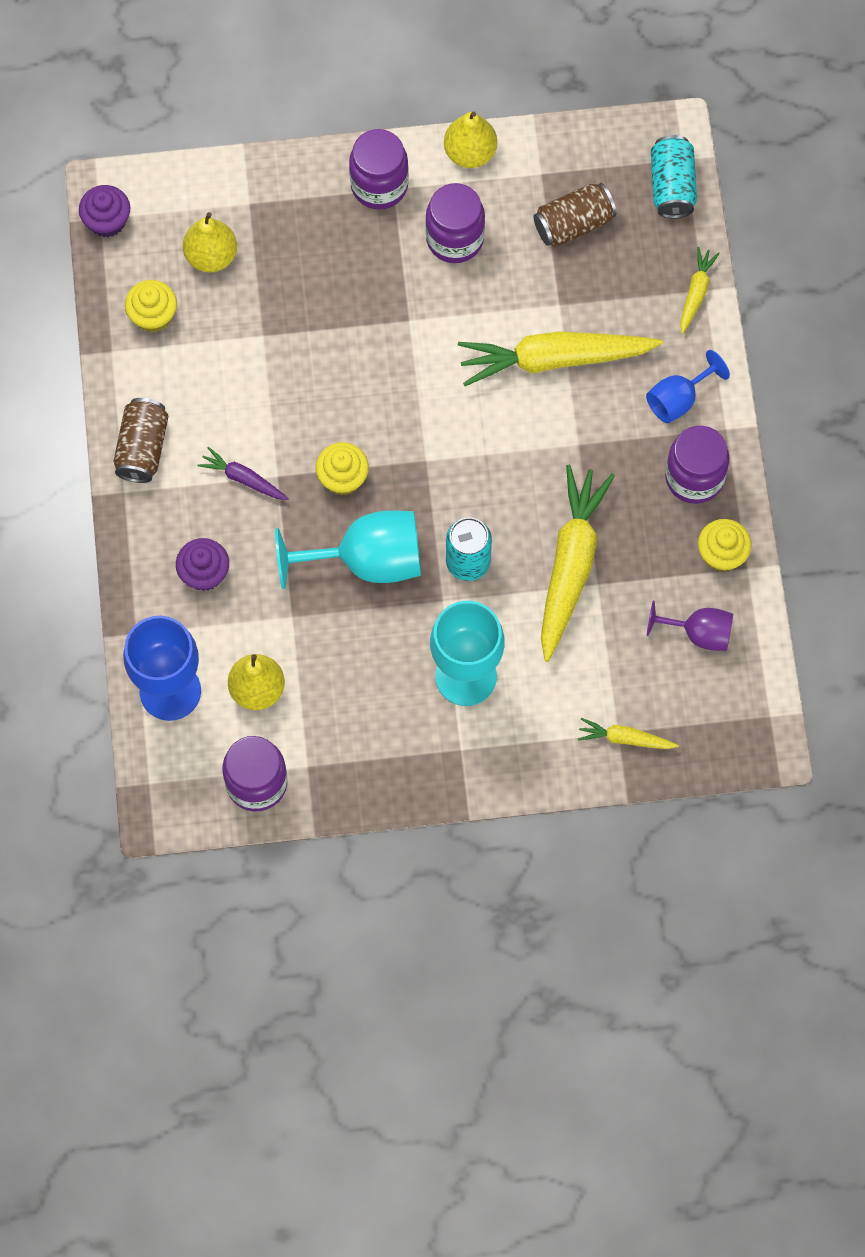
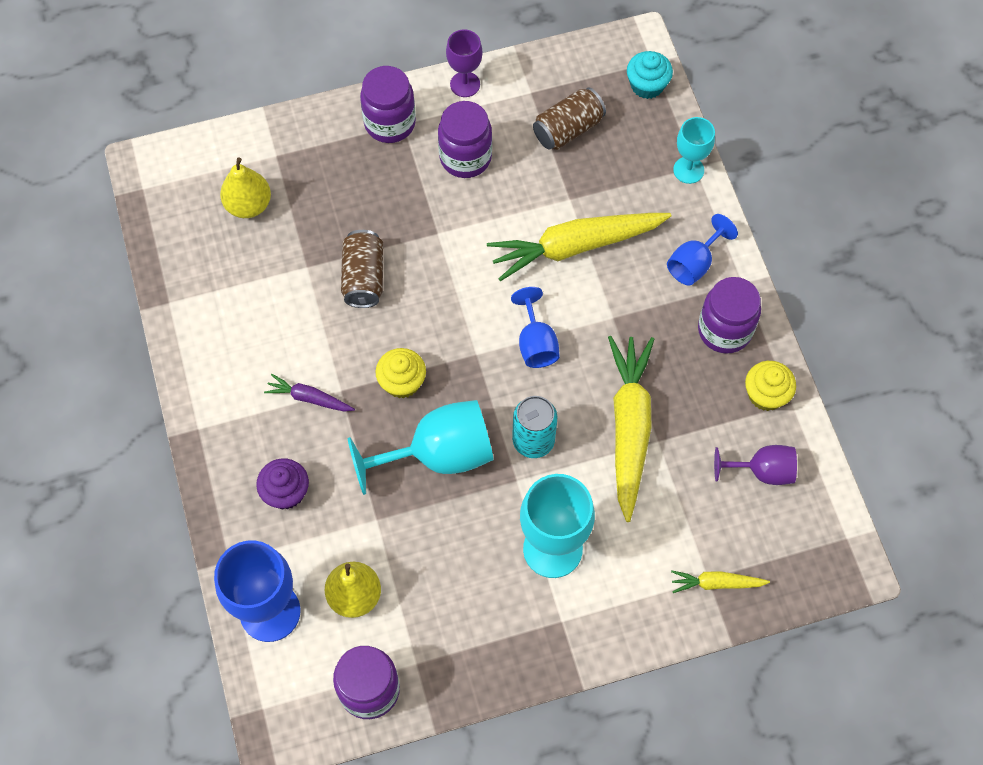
camera: 10 degrees left, 5 degrees down
purple cupcake [79,185,130,238] -> none
brown can [113,398,169,483] -> brown can moved to [341,230,383,308]
yellow cupcake [125,280,177,332] -> none
yellow pear [444,112,497,168] -> purple goblet [446,29,482,97]
turquoise can [651,135,697,219] -> turquoise cupcake [627,51,673,99]
yellow carrot [680,247,720,334] -> turquoise goblet [673,117,715,184]
none -> blue goblet [511,287,560,368]

